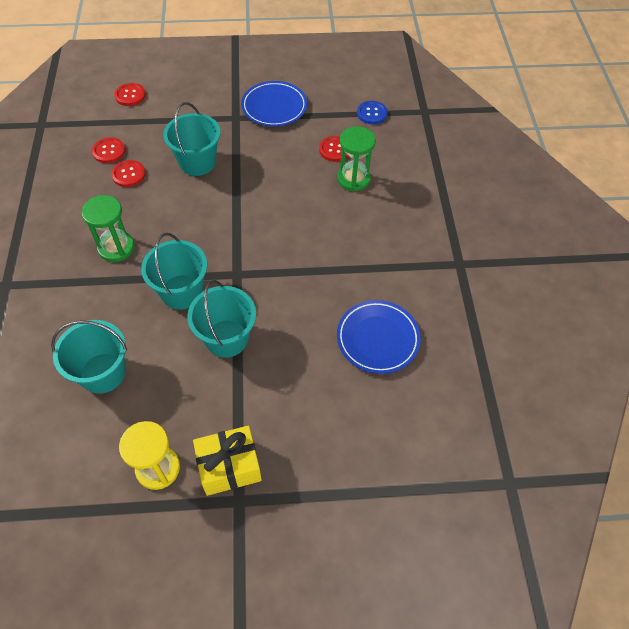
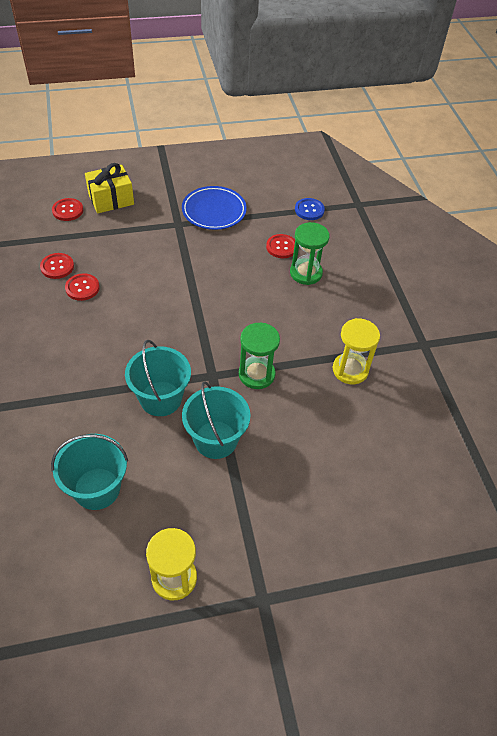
camera: 10 degrees left, 5 degrees down
green hourglass [82,195,135,262] -> green hourglass moved to [239,323,280,389]
turquoise bucket [163,102,221,176] -> none
yellow gift [193,426,262,496] -> yellow gift moved to [85,163,134,213]
blue plate [337,300,421,374] -> none
none -> yellow hourglass [332,318,380,384]

